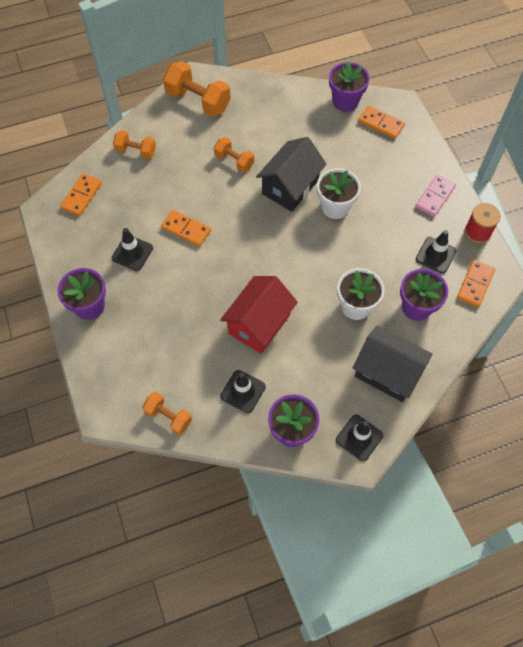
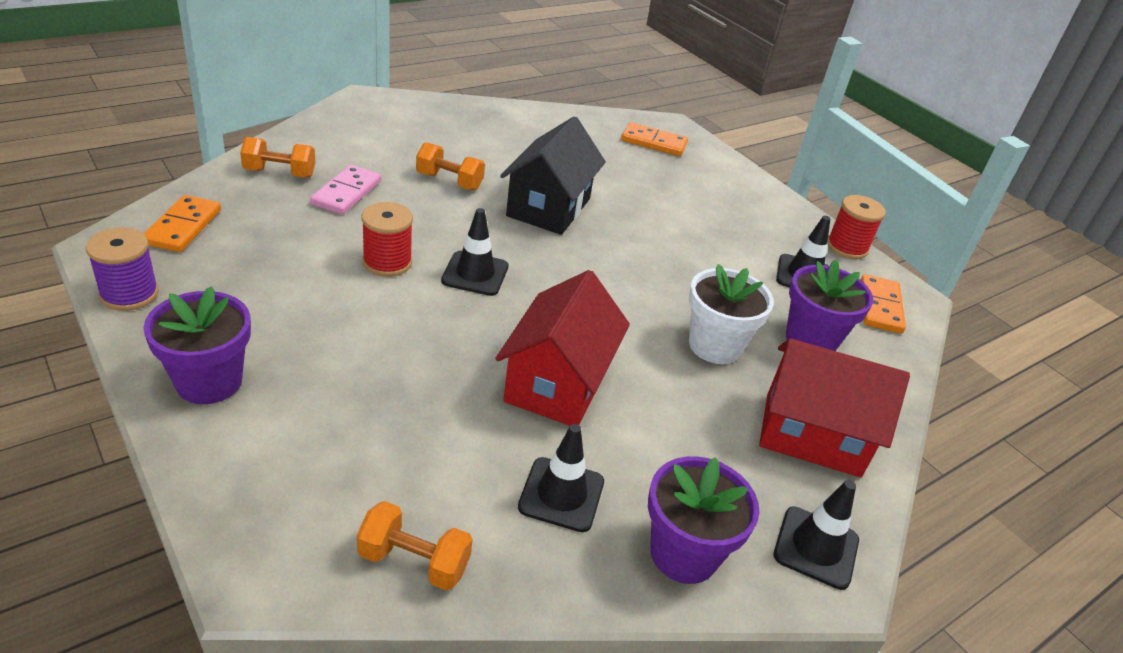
camera: 20 degrees left, 25 degrees down
black traffic cone [112,228,153,271] -> black traffic cone moved to [441,208,509,296]
orange domino [161,210,211,247] -> red spool [362,202,413,277]
orange dumbbell [163,61,231,117] -> none
white flower pot [317,168,361,219] -> none
purple flower pot [329,61,370,112] -> none
black house [352,325,432,402] -> red house [759,338,910,477]
pink domino [415,175,456,217] -> pink domino moved to [310,165,381,214]
none -> purple spool [86,228,159,311]

